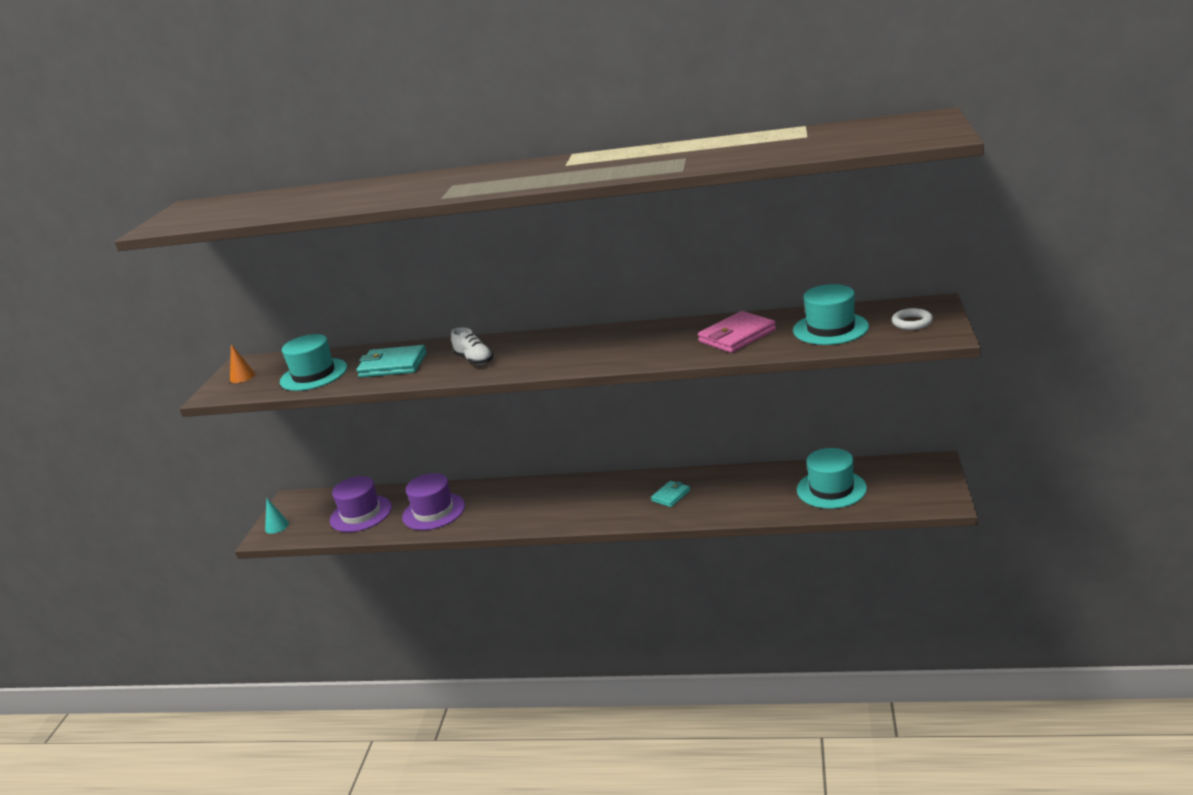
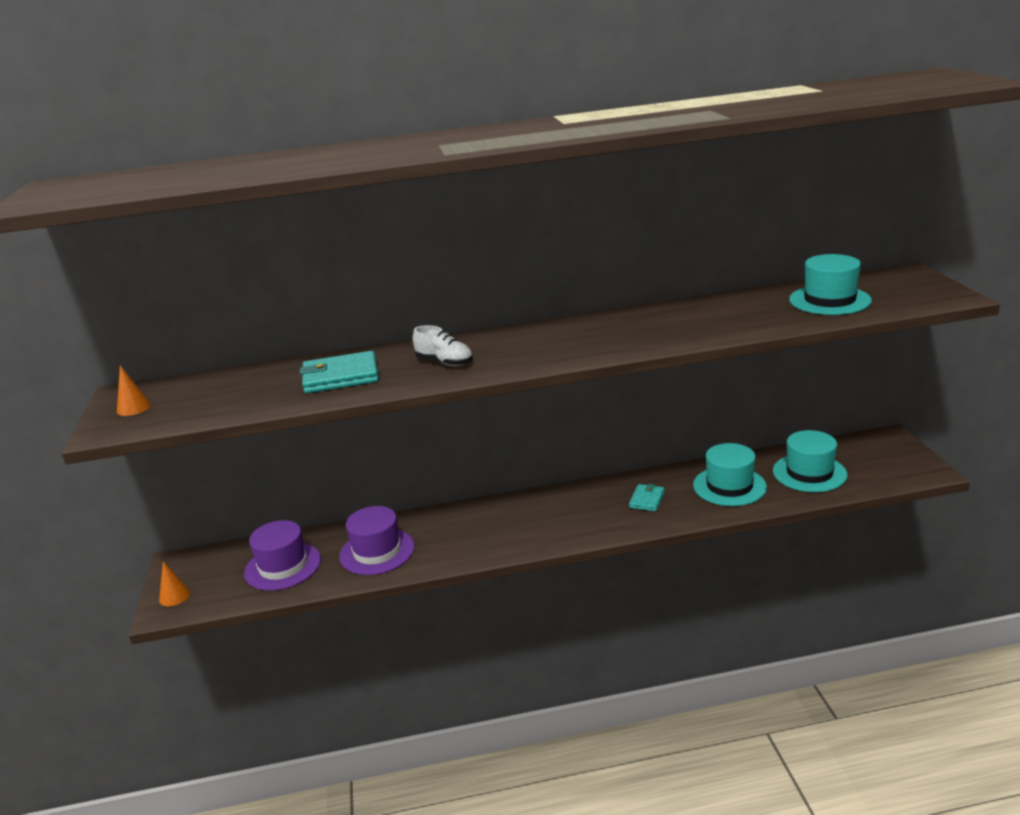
camera: 20 degrees left, 0 degrees up
turquoise cone [265,498,289,534] -> orange cone [159,561,190,606]
turquoise hat [280,334,347,391] -> turquoise hat moved to [693,443,767,506]
pink wallet [698,311,776,353] -> none
white ring [892,308,933,330] -> none

